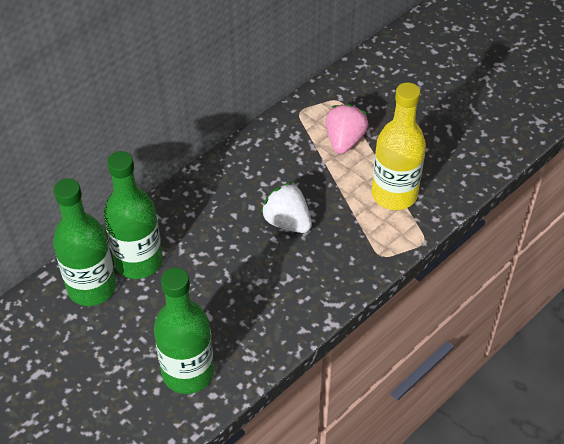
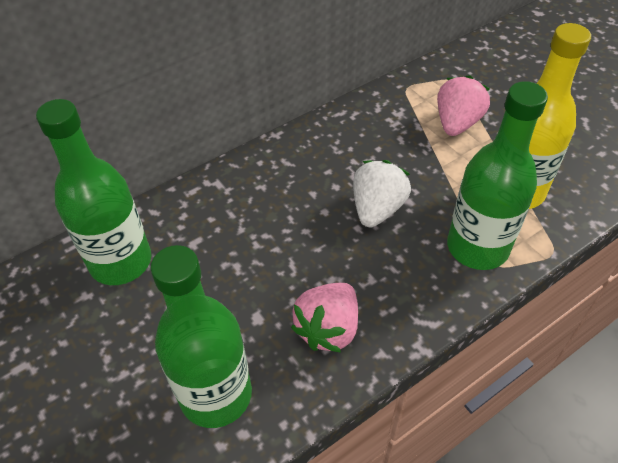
camera: 10 degrees right, 0 degrees up
green bottle [104,151,163,279] -> green bottle moved to [447,81,548,270]
white strawberry [261,182,312,233] -> white strawberry turned 60 degrees clockwise [353,160,411,227]
none -> pink strawberry [291,283,358,352]

